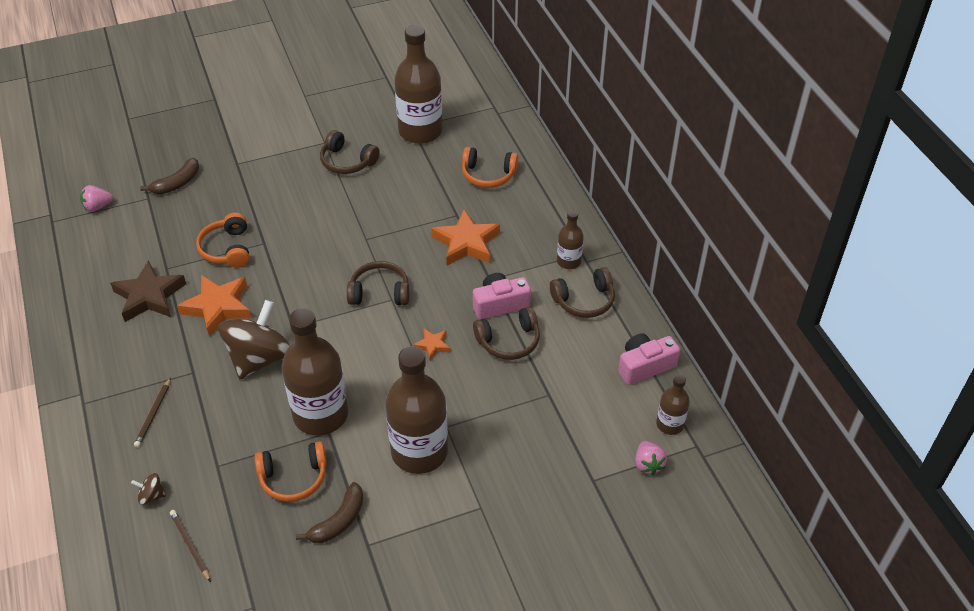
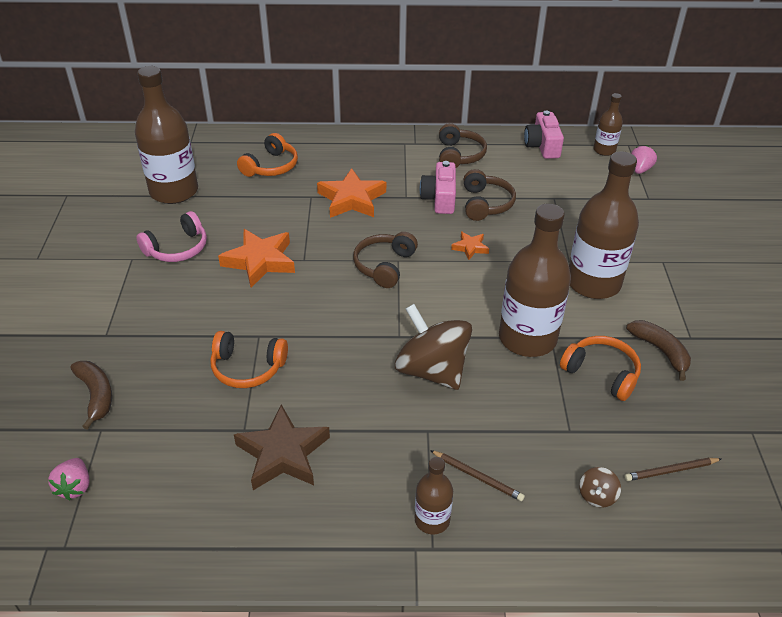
camera: 70 degrees left, 5 degrees down
orange star [177,275,252,337] -> orange star moved to [218,229,295,288]
orange headphones [255,441,327,502] -> orange headphones turned 60 degrees counterclockwise [560,336,641,401]
brown headphones [320,130,380,174] -> pink headphones [136,211,207,262]
brown bottle [557,210,584,269] -> brown bottle moved to [415,457,453,534]
pink strawberry [635,441,667,475] -> pink strawberry turned 75 degrees counterclockwise [631,145,657,174]

